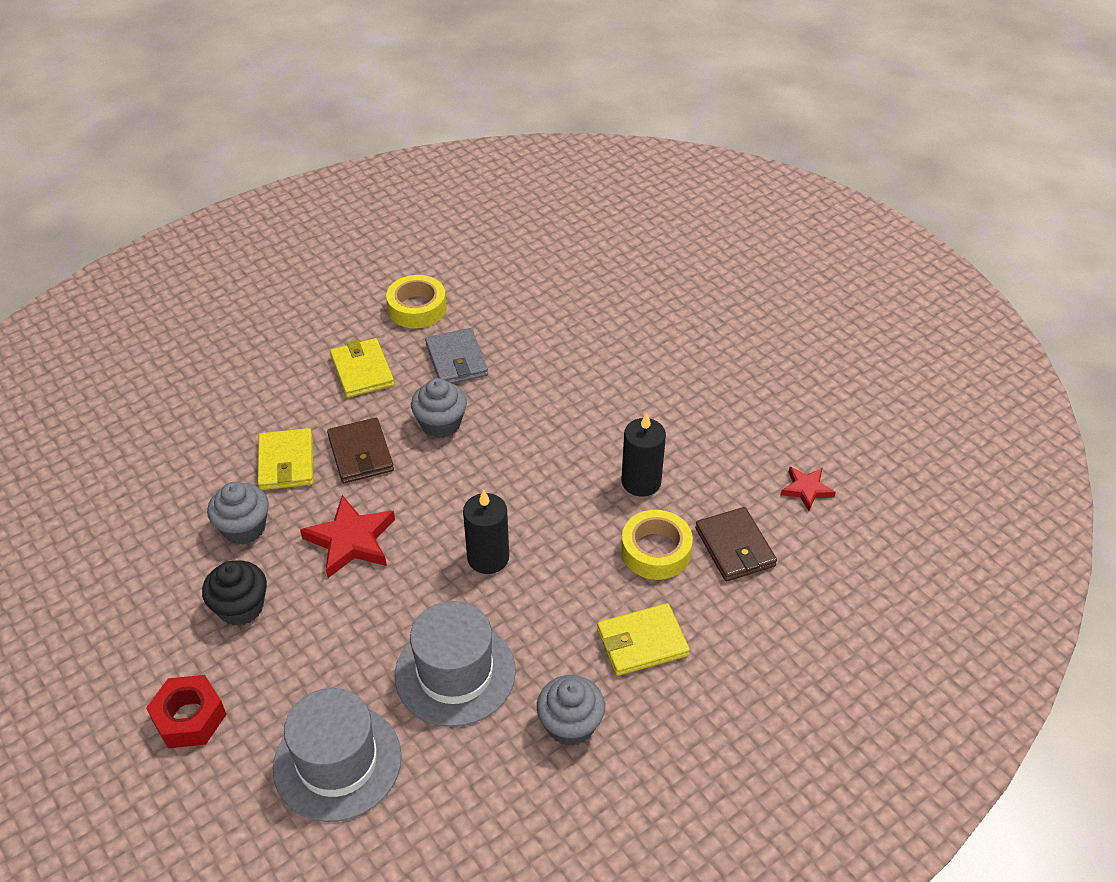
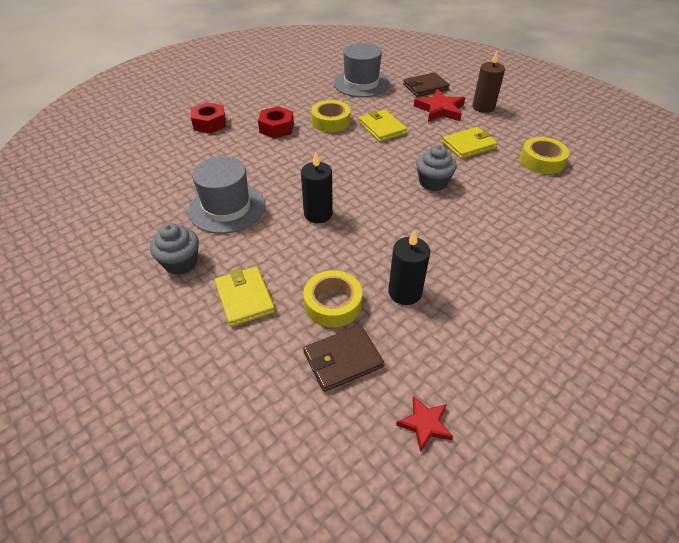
camera: 85 degrees right, 0 degrees up
black cupcake [202,561,267,626] -> red nut [258,106,294,139]
grey cupcake [207,482,269,545] -> yellow tape [311,100,351,132]
yellow wallet [258,428,313,490] -> yellow wallet turned 75 degrees clockwise [359,110,407,142]
grey hat [273,688,401,822] -> grey hat moved to [334,43,389,97]
red star [300,495,395,578] -> red star moved to [414,89,465,122]
brown wallet [327,418,394,483] -> brown wallet moved to [403,72,450,97]
grey wallet [425,328,488,384] -> none
none -> brown candle [472,51,505,113]

